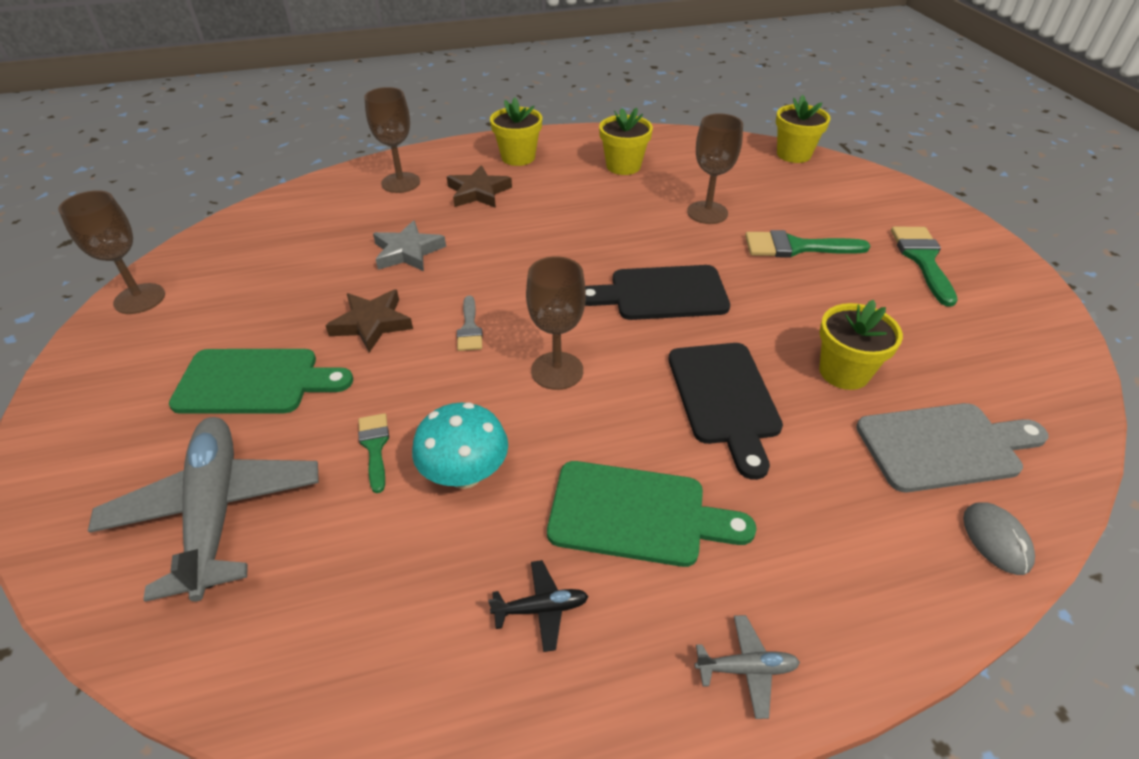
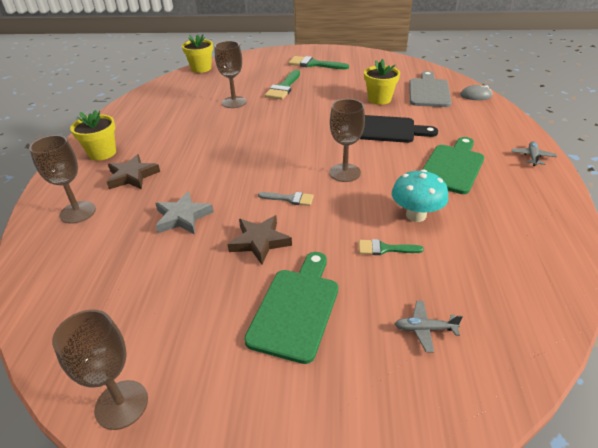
camera: 70 degrees left, 5 degrees down
grey plane [88,417,319,602] -> grey plane [395,301,463,352], size x0.41
black plane [488,560,588,652] -> none
black cutting board [585,265,730,320] -> none
yellow flower pot [599,108,653,175] -> none

